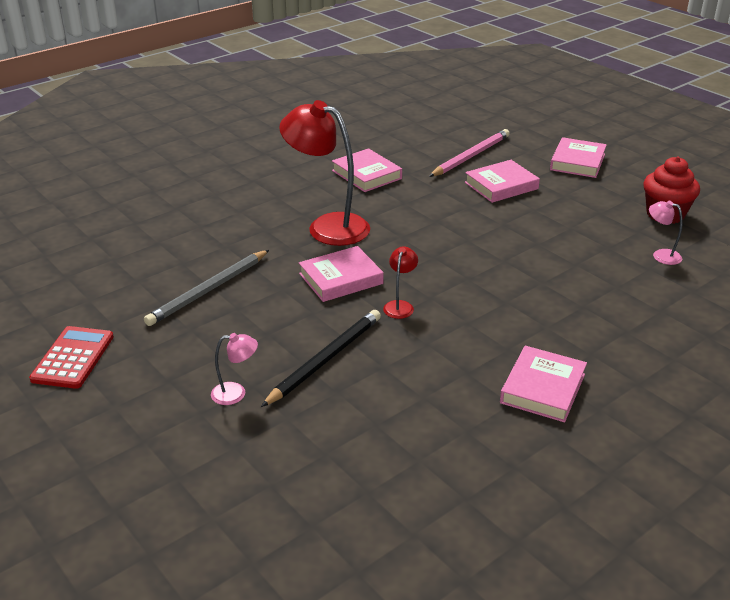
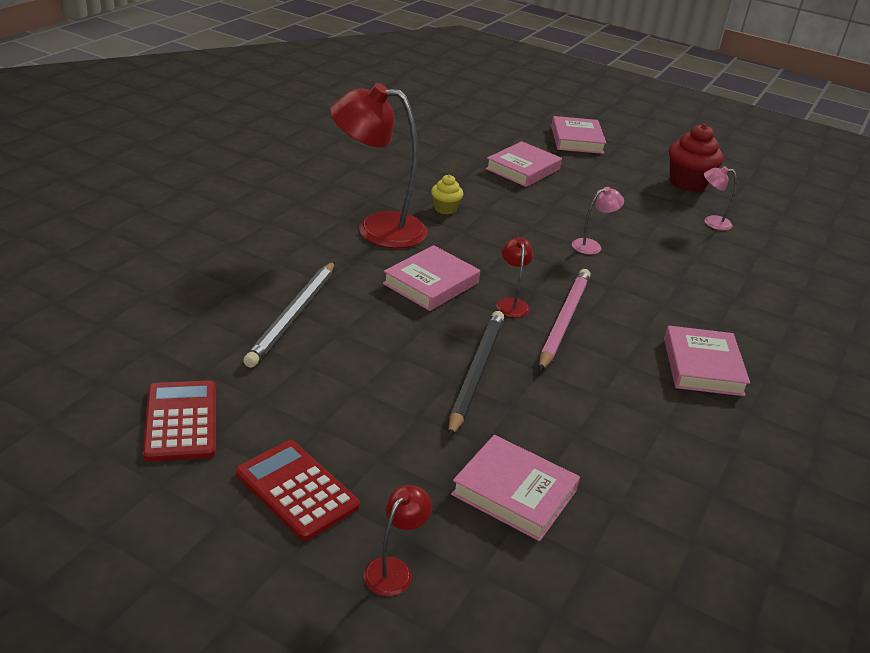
camera: 25 degrees left, 0 degrees up
pink lamp [211,333,258,405] -> pink lamp moved to [572,187,624,255]
pink book [332,148,402,192] -> pink book moved to [451,435,580,541]
pink pencil [429,129,510,177] -> pink pencil moved to [539,269,591,371]
none -> red calculator [236,440,360,541]
none -> red lamp [363,485,432,596]
none -> yellow cupcake [431,175,463,214]

